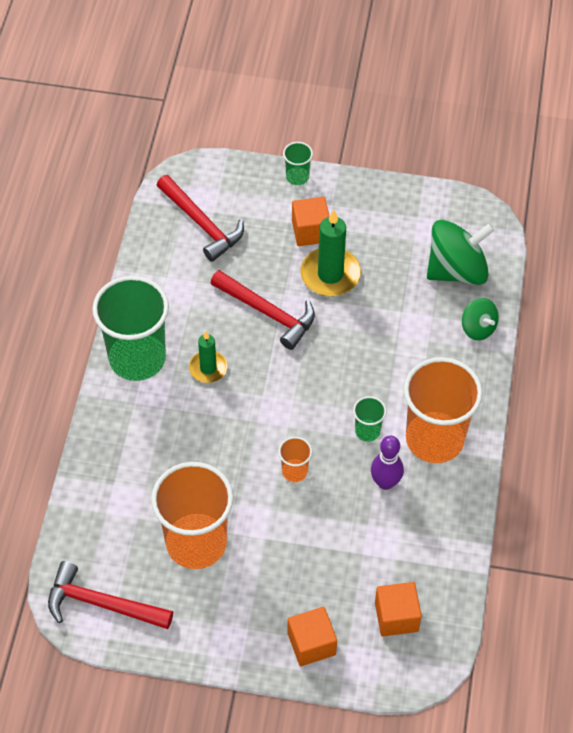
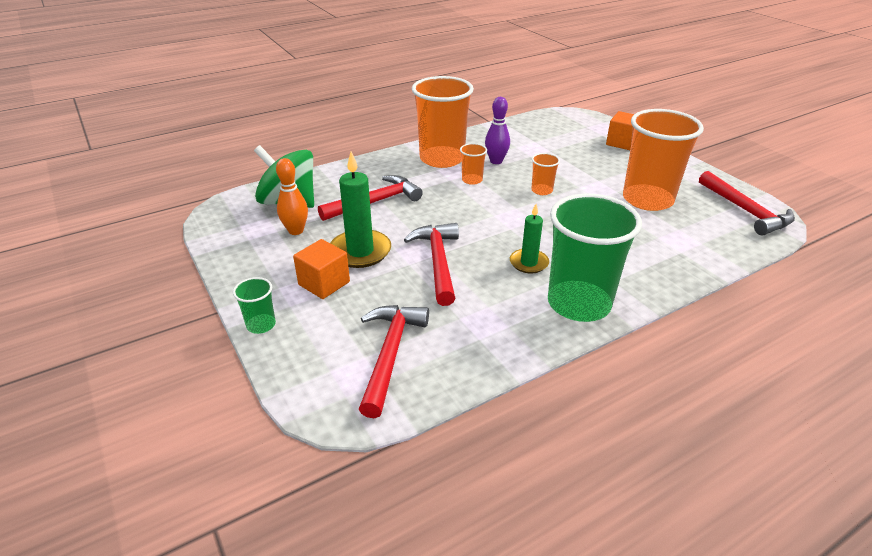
camera: 130 degrees left, 20 degrees down
green cup [353,396,386,442] -> orange cup [460,143,487,185]
orange cube [375,582,422,636] -> none
green spinning top [462,298,499,340] -> none
none -> orange bowling pin [276,158,308,235]
none -> red hammer [318,175,423,221]

